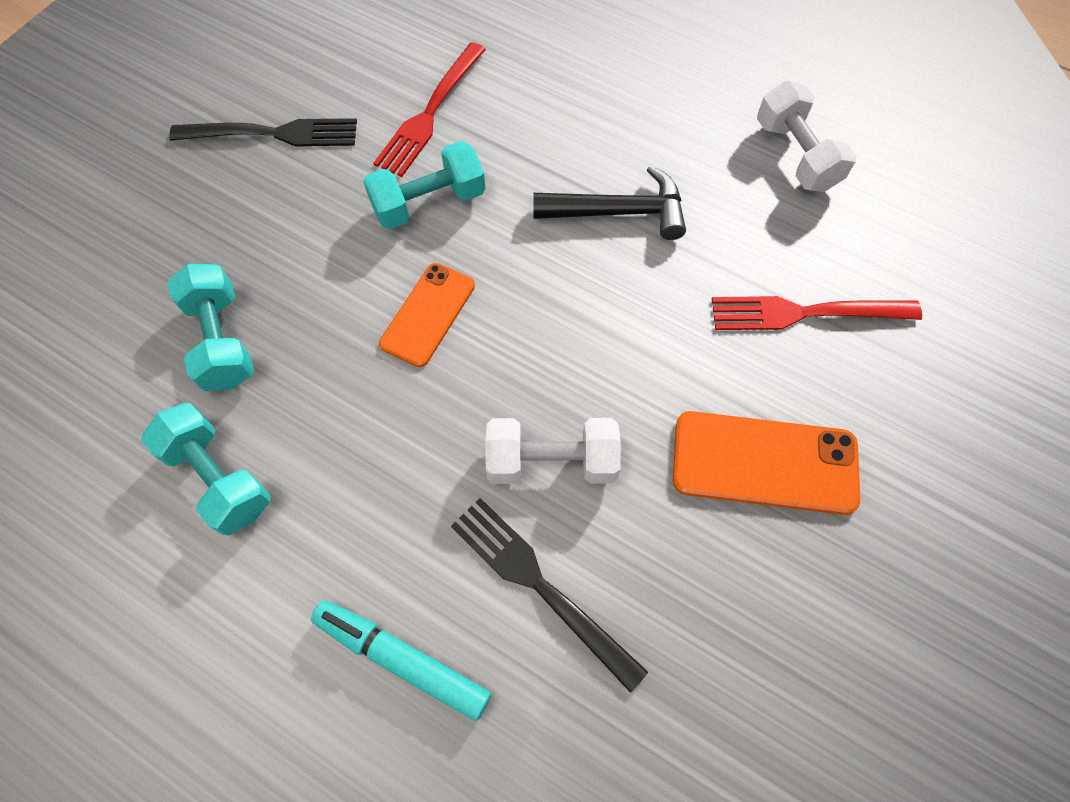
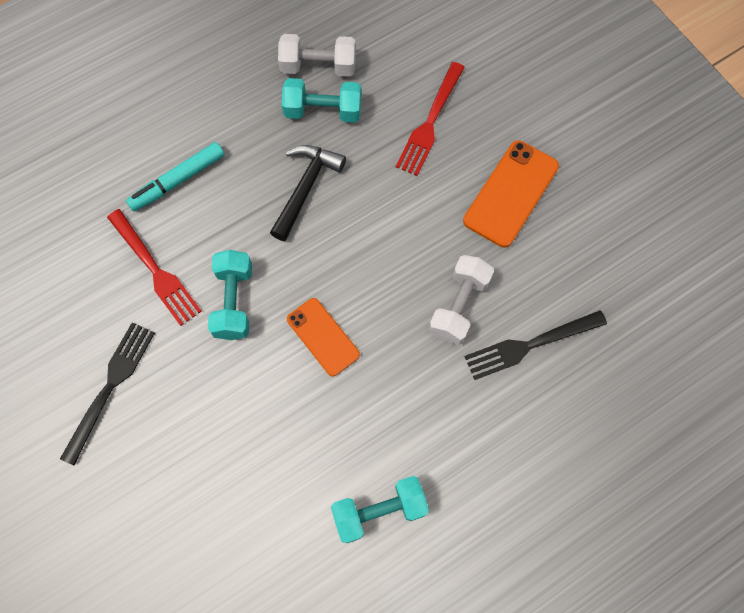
camera: 65 degrees left, 5 degrees up
turquoise dumbbell [167,264,254,391] -> turquoise dumbbell moved to [282,78,361,122]
turquoise marker [311,601,491,721] -> turquoise marker moved to [126,142,224,211]

